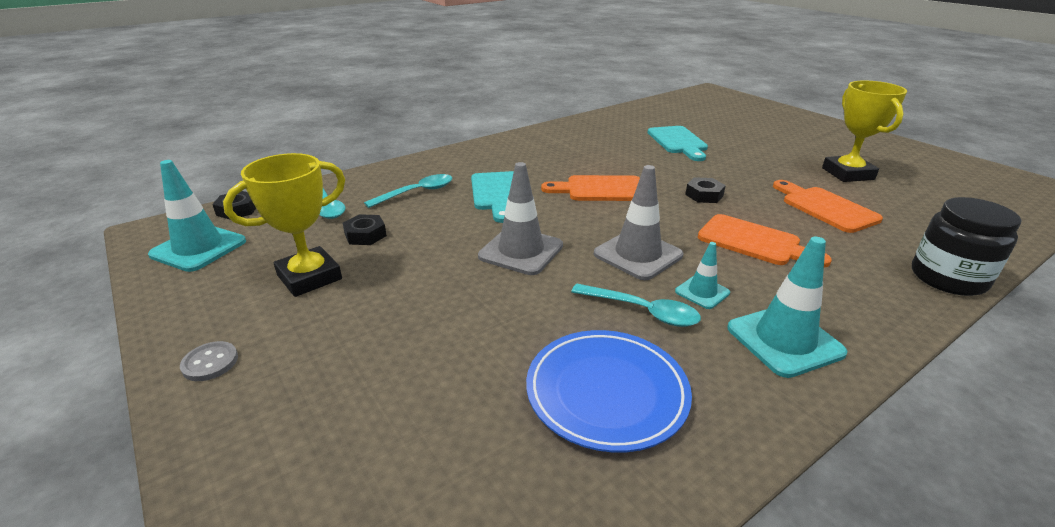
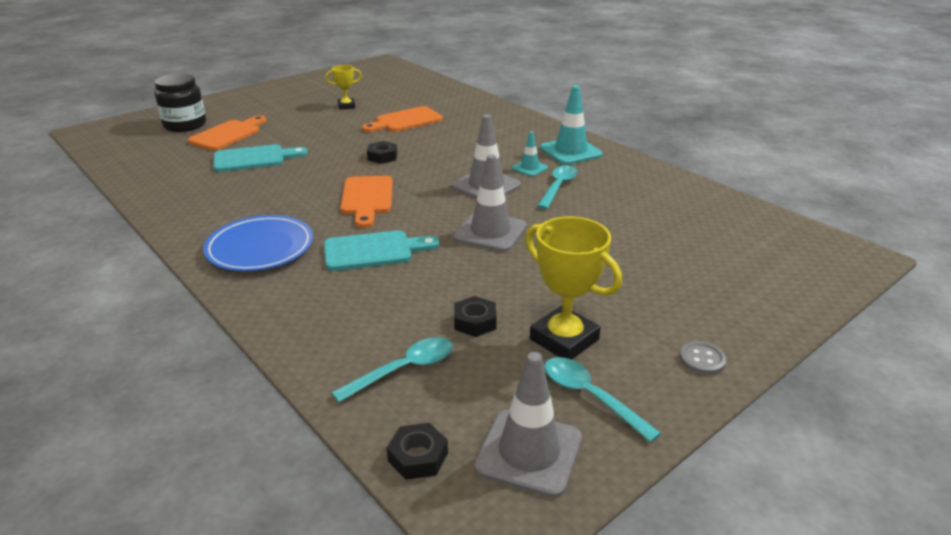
camera: 95 degrees left, 0 degrees up
turquoise traffic cone [148,160,246,272] -> grey traffic cone [474,352,582,498]
turquoise spoon [364,174,452,208] -> turquoise spoon moved to [545,357,661,443]
blue plate [526,330,692,452] -> blue plate moved to [203,215,313,271]
orange cutting board [698,214,832,268] -> orange cutting board moved to [188,115,267,151]
yellow trophy [822,81,907,182] -> yellow trophy [325,65,362,110], size x0.56
black jar [912,197,1021,296] -> black jar moved to [155,74,206,132]

